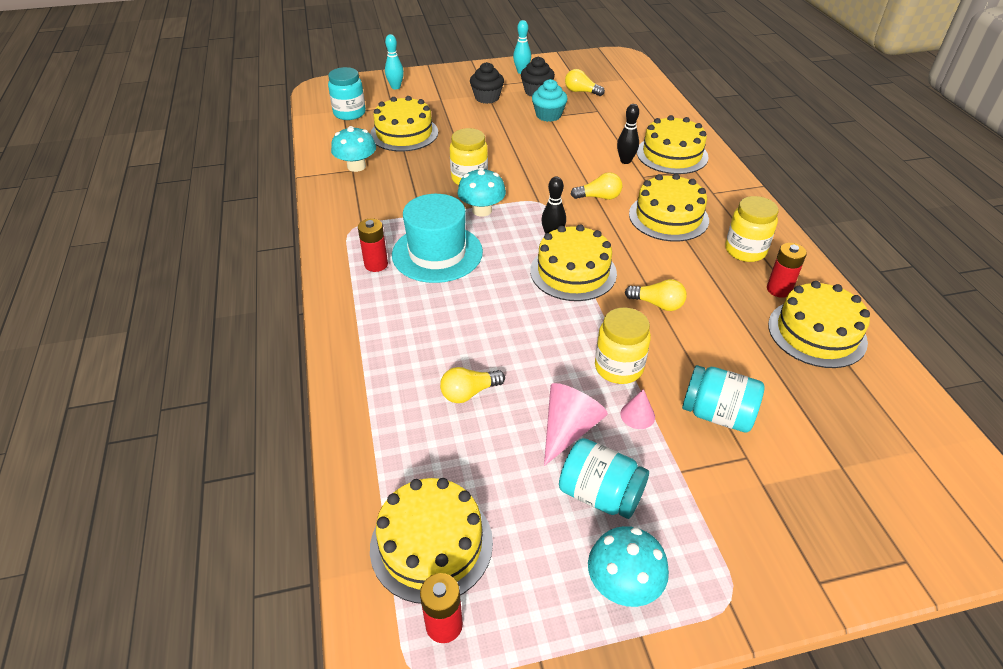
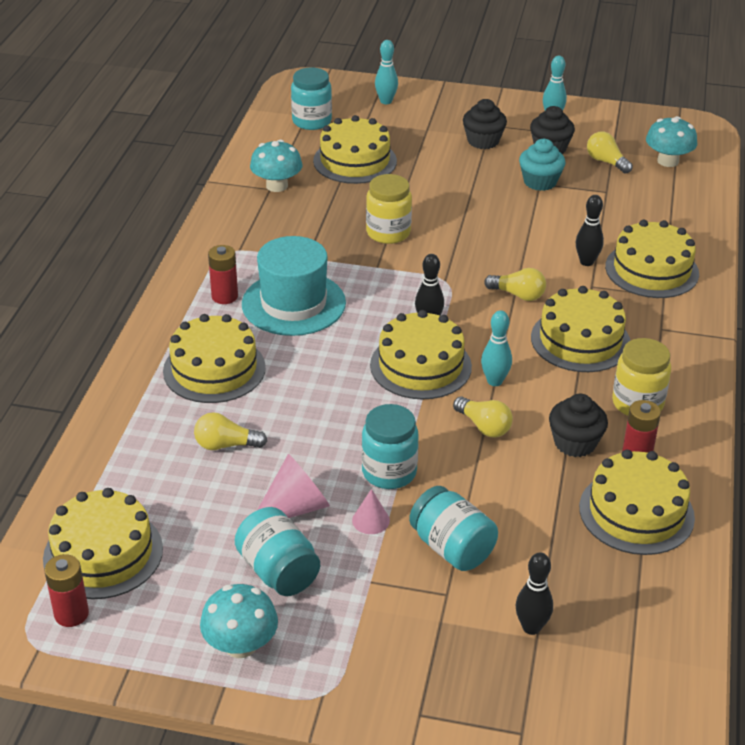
camera: 25 degrees right, 5 degrees down
turquoise mushroom [458,168,506,217] -> turquoise mushroom moved to [646,116,697,167]
yellow jar [595,308,651,384] -> turquoise jar [362,404,419,489]
none -> yellow cake [163,314,266,403]
none -> turquoise bowling pin [481,310,512,386]
none -> black bowling pin [515,552,553,635]
none -> black cupcake [549,394,608,457]

